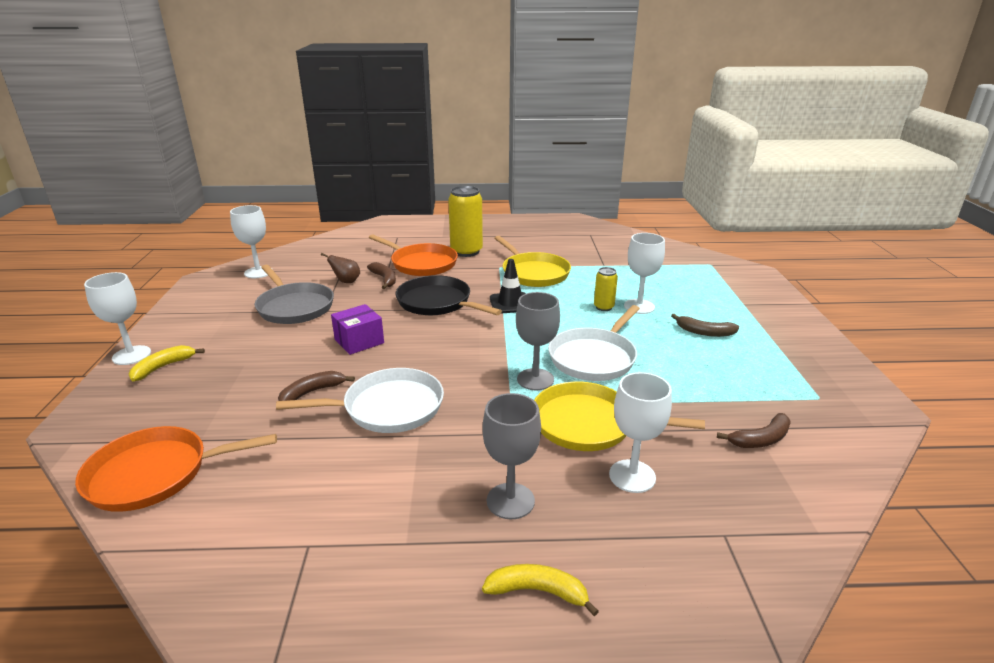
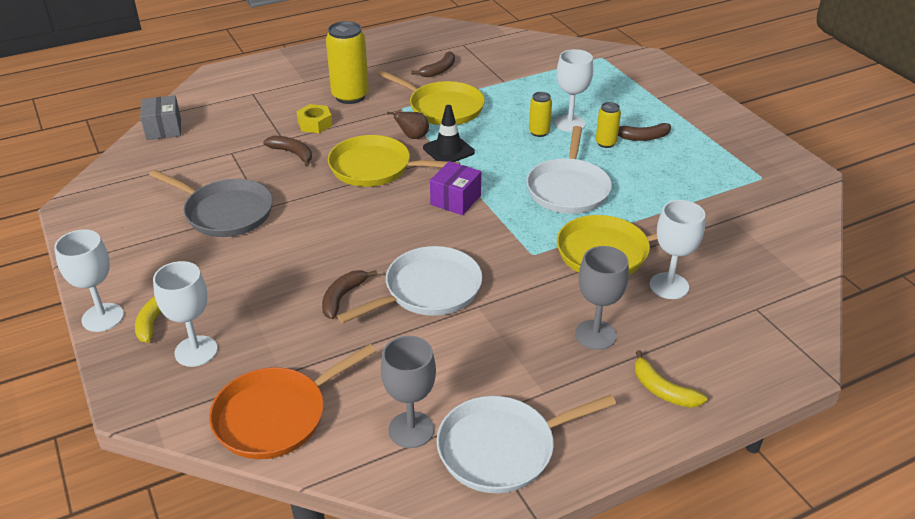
camera: 25 degrees left, 10 degrees up
white goblet [230,205,273,278] -> white goblet moved to [153,261,218,367]
brown pear [321,253,360,283] -> brown pear moved to [387,112,429,139]
purple box [331,304,384,355] -> purple box moved to [430,161,481,215]
orange pan [369,234,458,276] -> yellow nut [296,104,333,133]
black pan [396,275,502,315] -> yellow pan [328,135,460,187]
yellow banana [482,564,599,616] -> yellow banana turned 120 degrees counterclockwise [635,350,707,408]
grey goblet [516,292,560,390] -> grey goblet moved to [381,336,436,448]
brown banana [717,413,791,448] -> brown banana moved to [411,51,455,77]
none -> grey box [140,95,181,140]
none -> white pan [436,394,616,493]
none -> yellow can [596,102,621,148]

